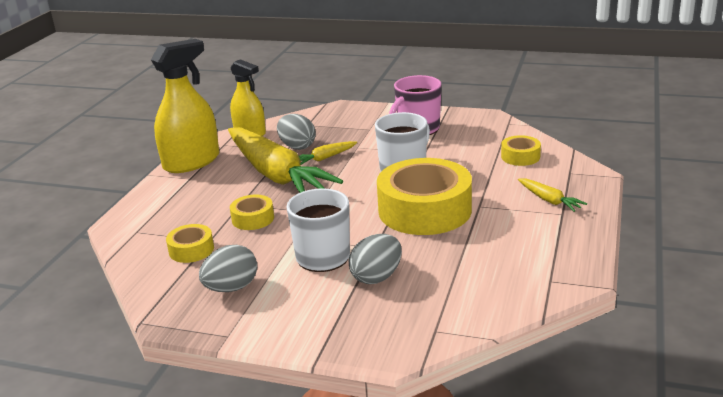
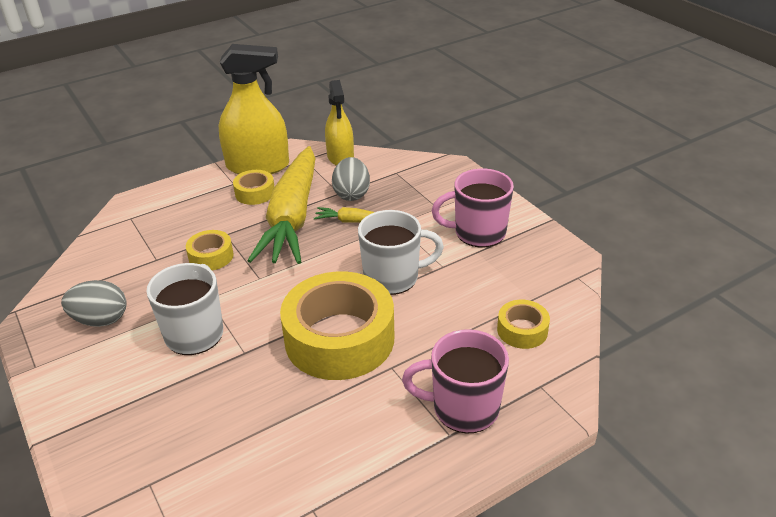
camera: 40 degrees right, 10 degrees up
yellow tape [166,224,214,263] -> yellow tape moved to [233,170,275,205]
grey egg [349,234,402,284] -> none
yellow carrot [518,178,587,212] -> pink mug [402,329,509,434]

